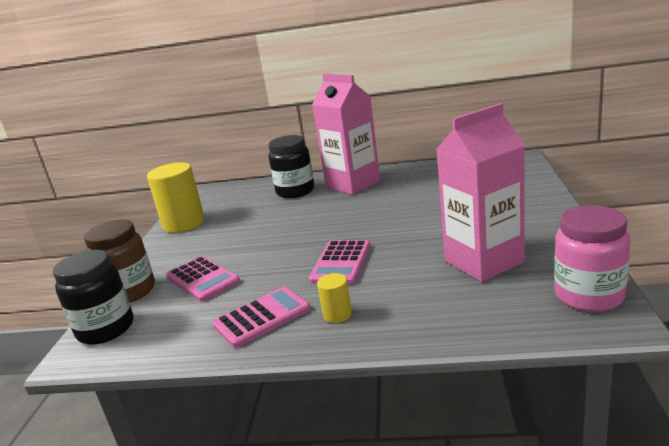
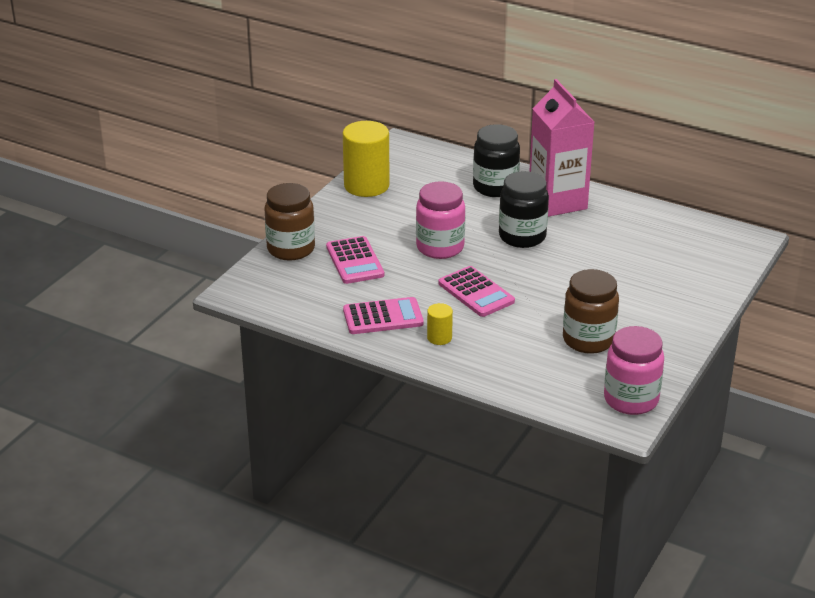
camera: 20 degrees right, 10 degrees up
black jar [53,250,134,345] -> black jar moved to [499,171,549,248]
pink calculator [309,240,371,284] -> pink calculator turned 75 degrees counterclockwise [438,266,515,317]
pink carton [436,103,525,282] -> brown jar [563,269,619,354]
none -> pink jar [416,181,465,259]

